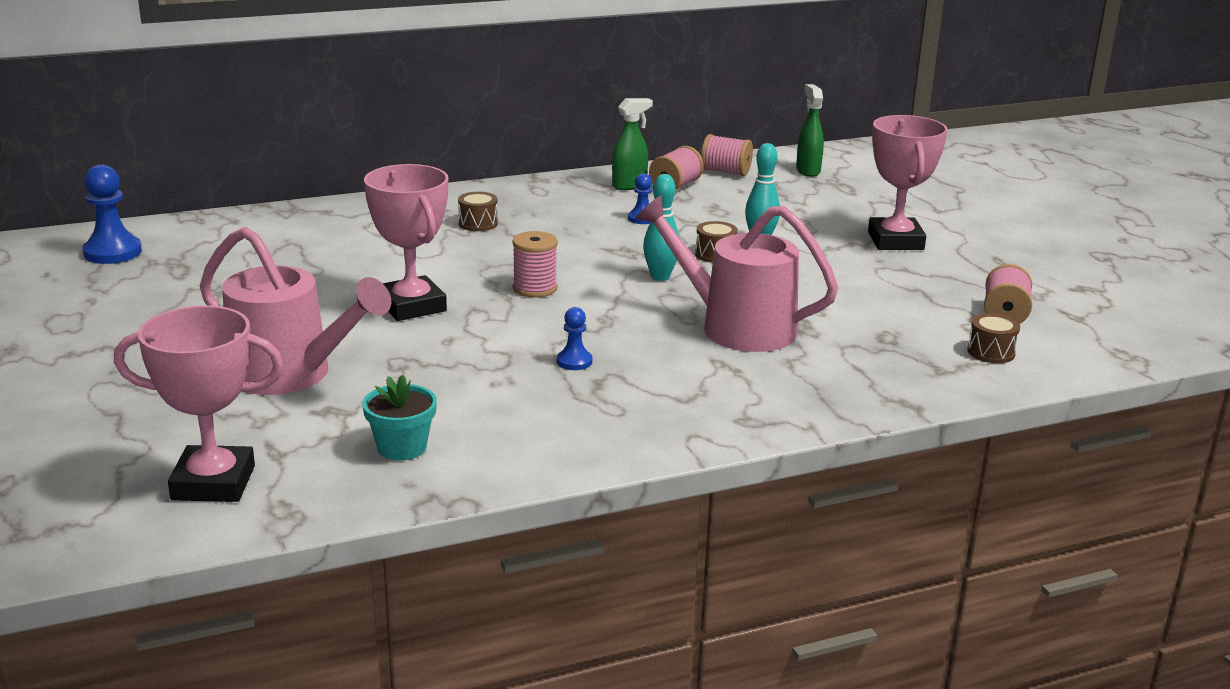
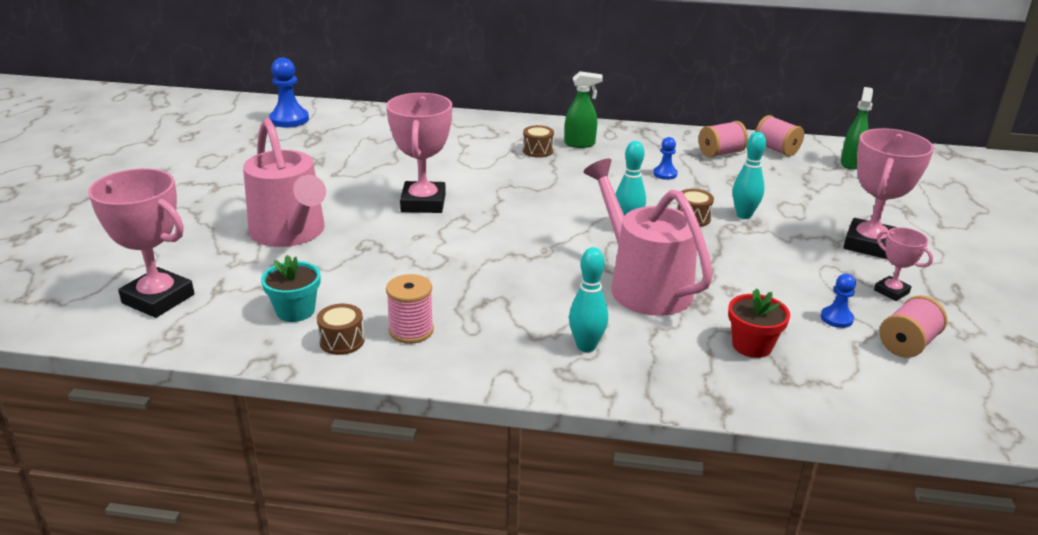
camera: 30 degrees right, 5 degrees up
pink spool [512,231,558,298] -> pink spool moved to [386,274,434,344]
blue pawn [557,307,593,370] -> blue pawn moved to [821,274,856,328]
green spray bottle [612,98,653,190] -> green spray bottle moved to [565,71,603,148]
brown drum [967,313,1020,363] -> brown drum moved to [317,304,365,355]
none -> turquoise bowling pin [569,247,608,352]
none -> red flower pot [728,288,790,358]
none -> pink trophy [874,227,933,301]

